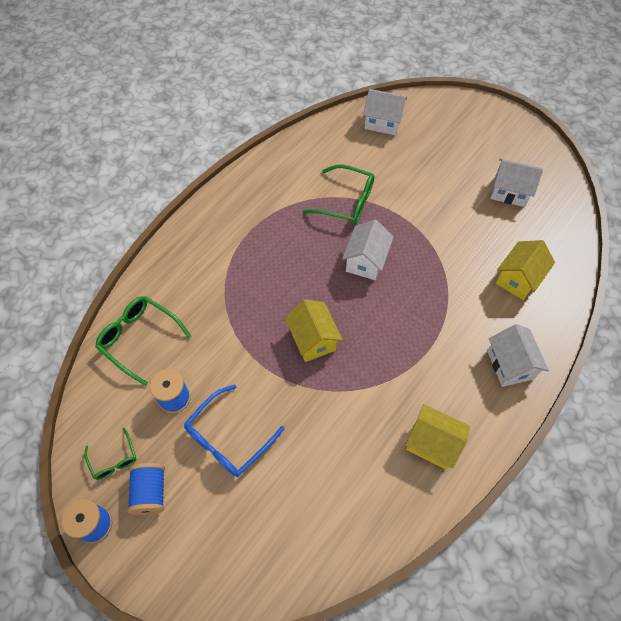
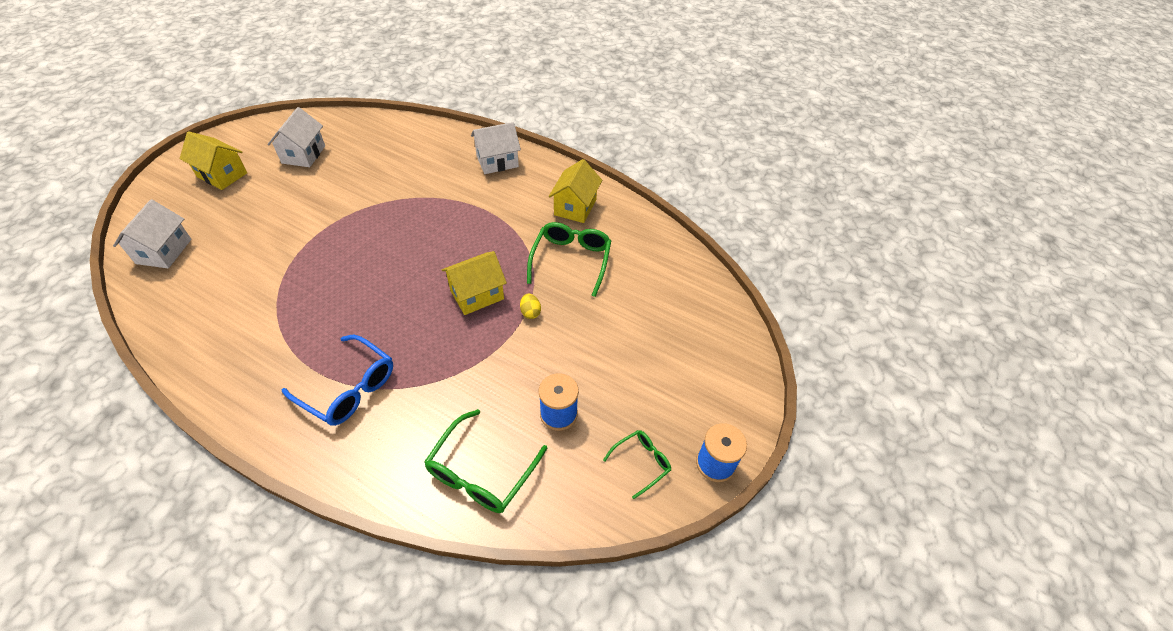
camera: 100 degrees left, 10 degrees down
blue spool [127,463,165,515] -> none
blue glasses [184,385,284,477] -> blue glasses moved to [282,335,393,426]
green glasses [303,164,374,225] -> green glasses moved to [527,222,611,297]
white house [342,220,394,280] -> none
yellow house [496,240,555,300] -> yellow house moved to [180,131,247,190]
none -> yellow egg [520,294,541,319]

